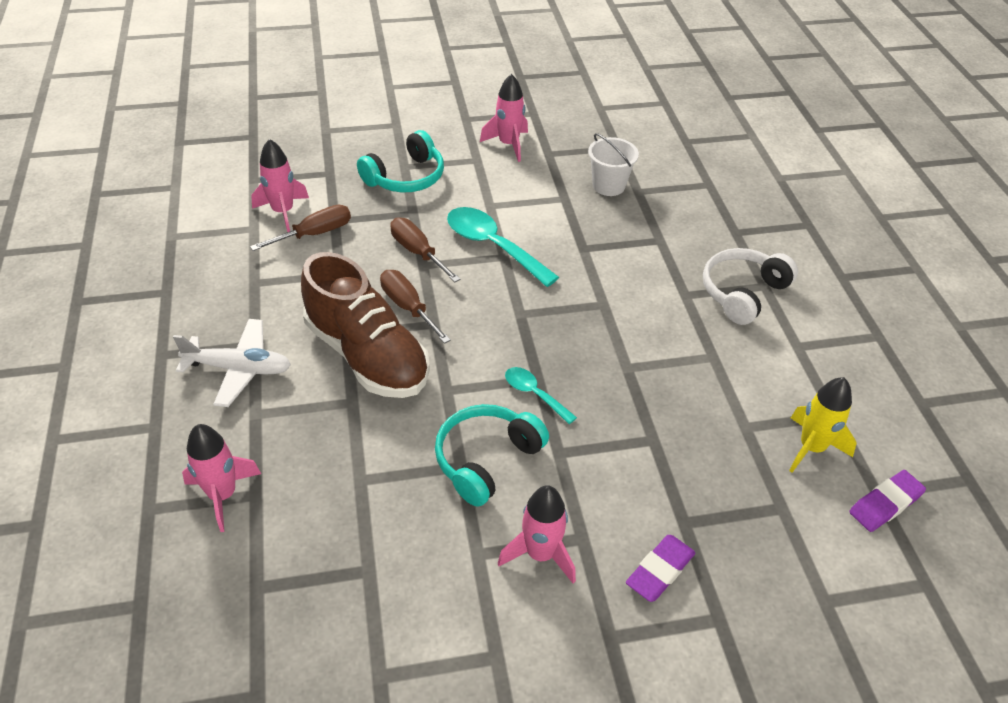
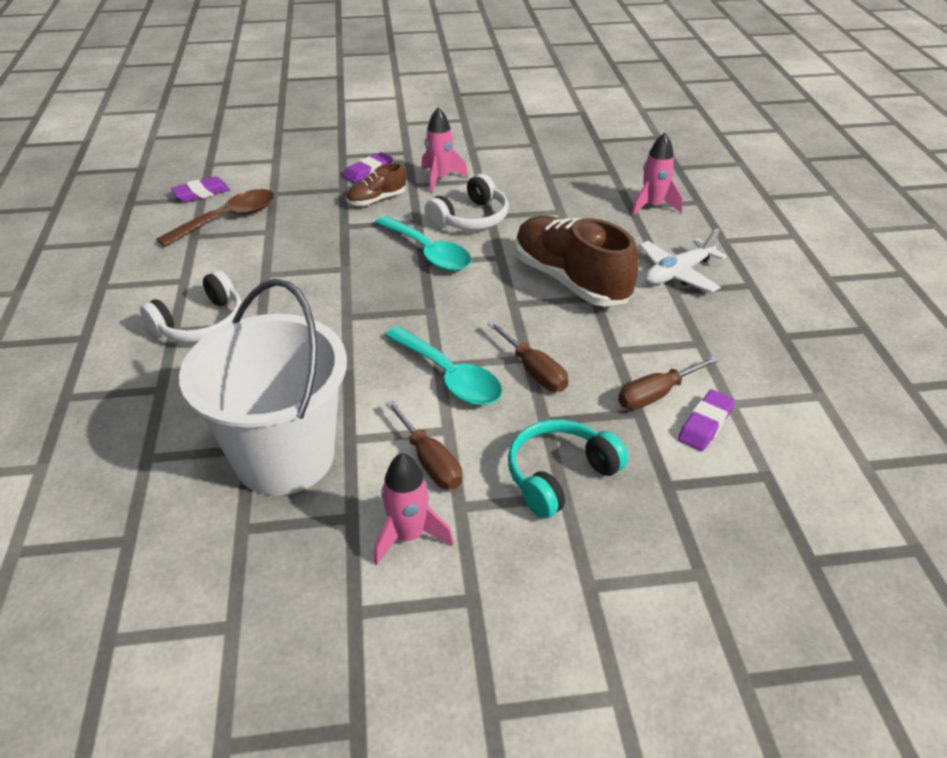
camera: 175 degrees left, 5 degrees down
white plane [173,319,291,407] -> white plane turned 45 degrees counterclockwise [639,228,727,293]
pink rocket [251,139,309,232] -> purple eraser [678,390,735,451]
brown screwdriver [380,270,451,344] -> brown screwdriver moved to [386,400,463,490]
turquoise headphones [435,404,549,507] -> white headphones [425,174,509,230]
turquoise spoon [505,367,577,424] -> turquoise spoon [375,216,472,271], size x1.83
white bucket [588,133,639,196] -> white bucket [179,279,347,496], size x2.24
yellow rocket [789,377,856,473] -> brown spoon [157,189,274,247]
none -> brown shoe [347,163,406,206]

